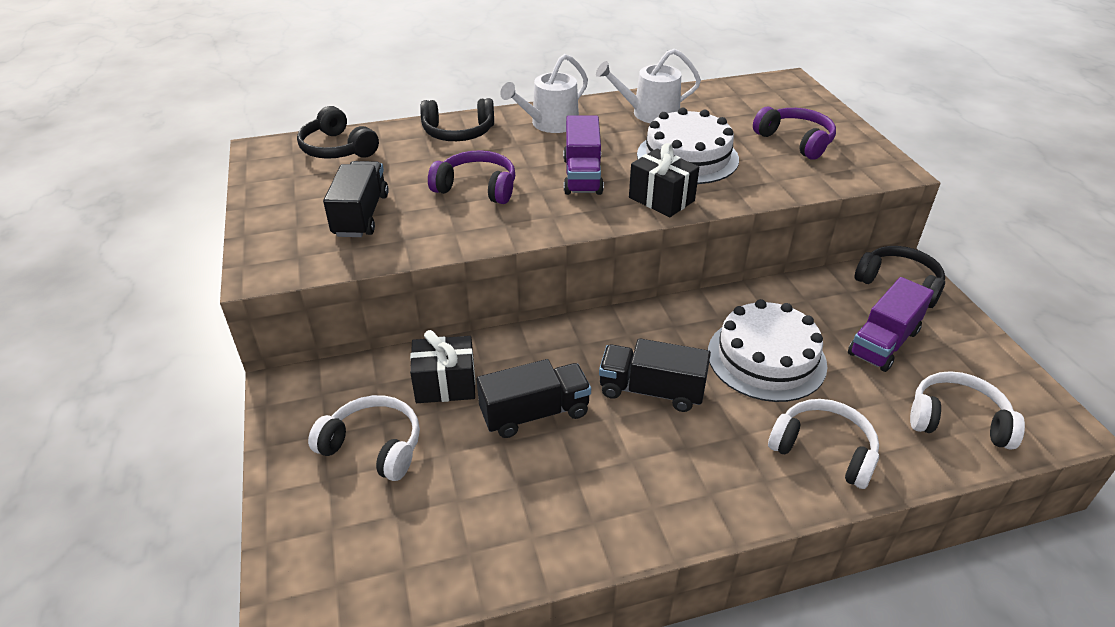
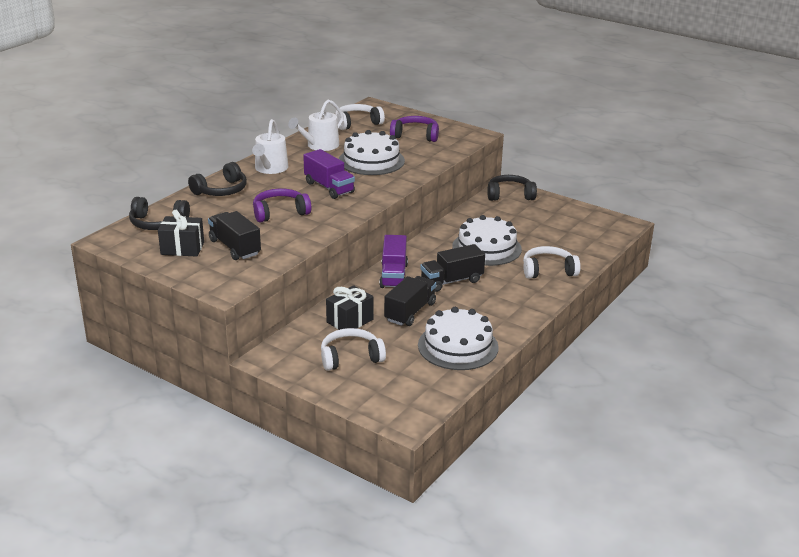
camera: 40 degrees left, 10 degrees down
black gift [629,143,699,217] -> black gift moved to [158,210,204,257]
purple truck [848,277,934,372] -> purple truck moved to [379,235,408,288]
white headphones [910,371,1025,450] -> white headphones moved to [335,104,385,130]
none -> white cake [418,307,499,370]

